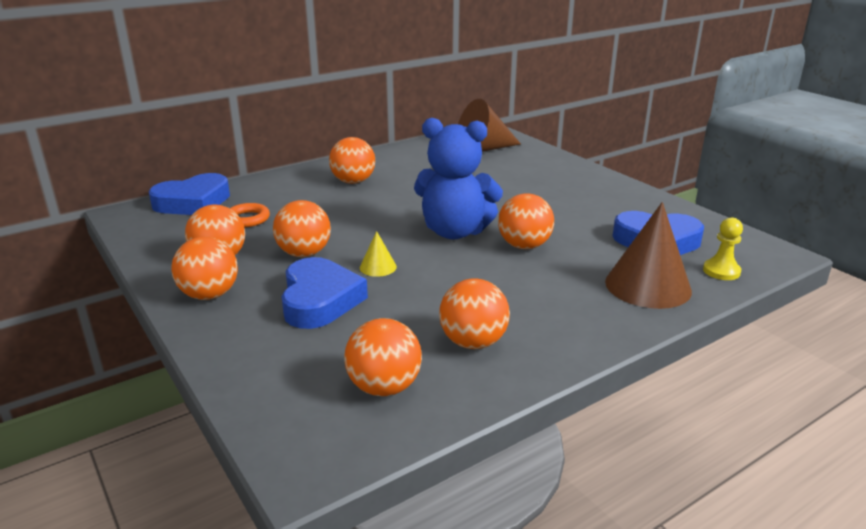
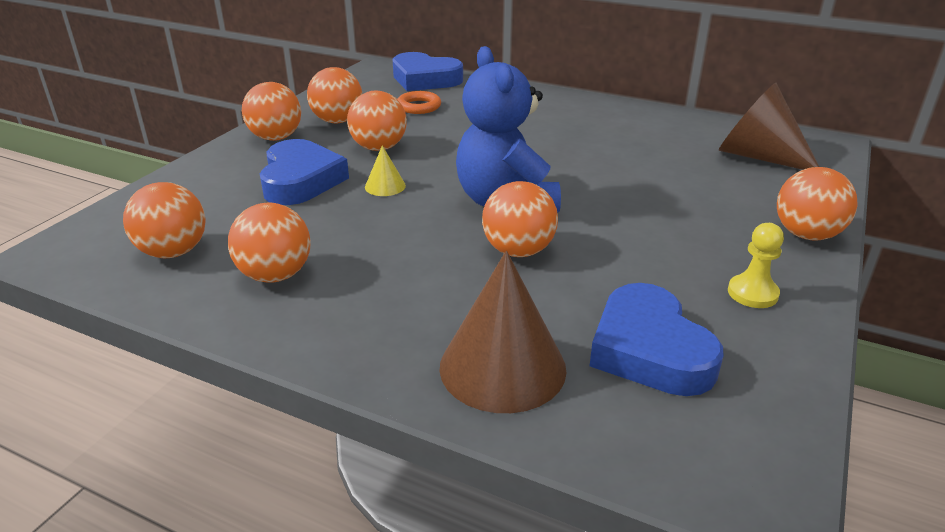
camera: 60 degrees right, 5 degrees up
blue heart [281,257,368,329] -> blue heart turned 60 degrees counterclockwise [260,139,349,205]
orange ball [329,137,375,184] -> orange ball moved to [777,167,858,241]
yellow pawn [703,218,743,280] -> yellow pawn moved to [728,223,784,308]

